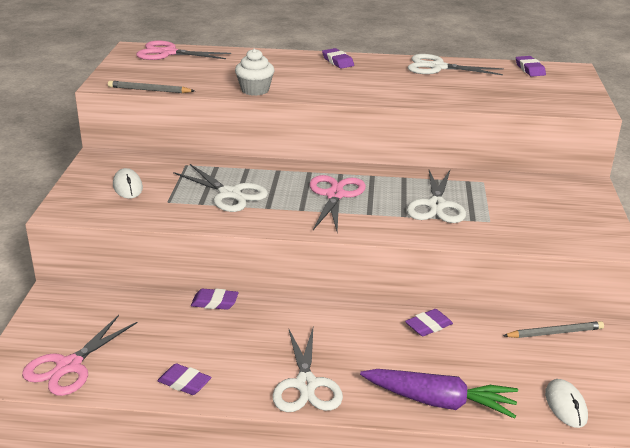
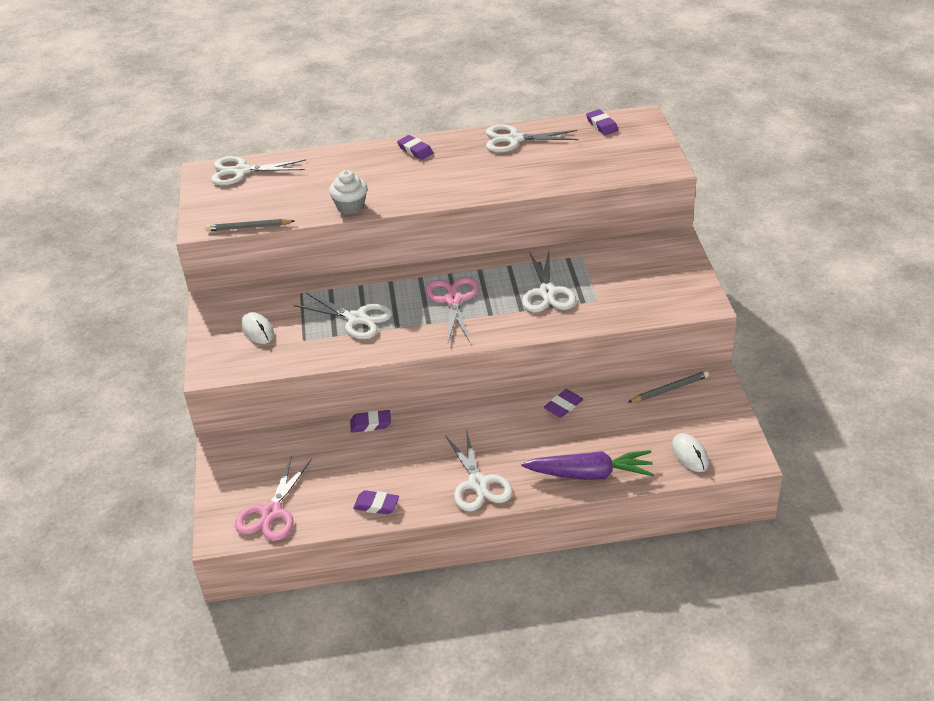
camera: 10 degrees left, 10 degrees up
pink scissors [136,40,231,60] -> white scissors [211,156,306,186]

